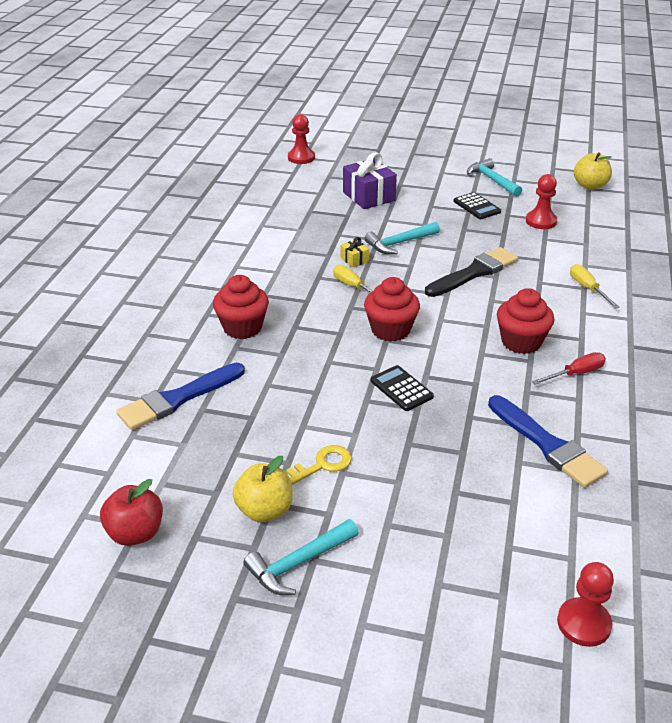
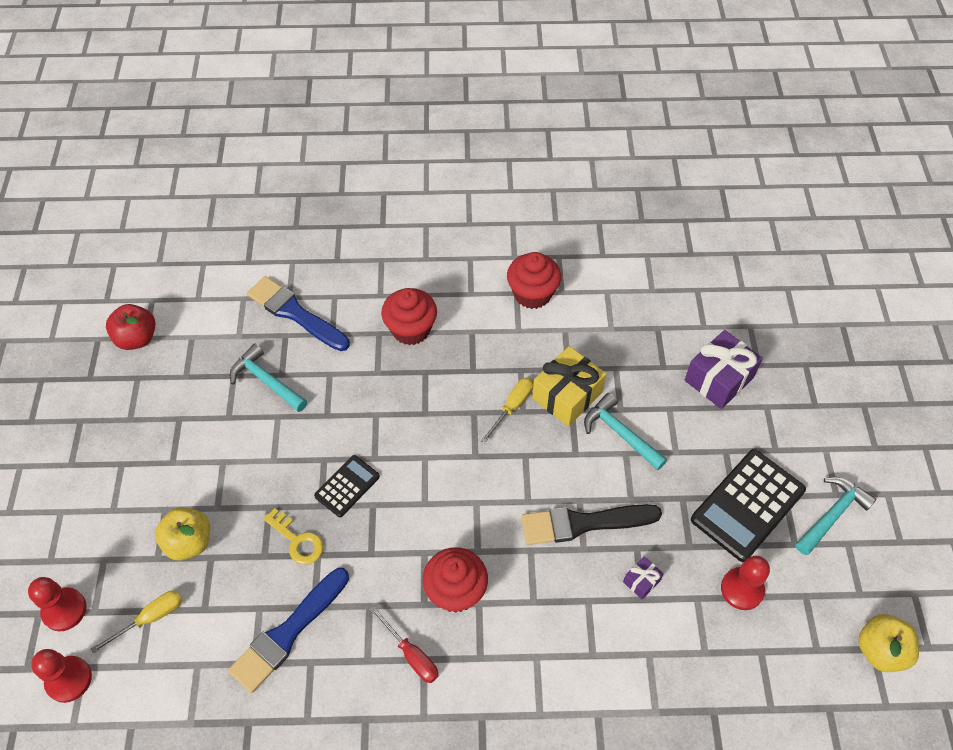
camera: 75 degrees right, 20 degrees up
yellow apple [233,456,293,522] -> yellow apple moved to [155,507,210,561]
turquoise hammer [243,519,359,595] -> turquoise hammer moved to [230,343,308,412]
yellow key [286,445,352,485] -> yellow key moved to [263,508,324,564]
red pawn [288,114,315,164] -> red pawn moved to [28,577,87,631]
yellow gift [341,237,369,268] -> yellow gift [532,346,606,427], size x2.09
red cupcake [364,277,420,342] -> red cupcake moved to [507,252,561,309]
black brush [425,247,518,297] -> black brush turned 135 degrees clockwise [521,504,662,545]
black calculator [453,192,501,219] -> black calculator [691,449,806,562], size x1.79
yellow screwdriver [570,264,620,308] -> yellow screwdriver moved to [91,590,182,653]
none -> purple gift [623,556,664,599]

